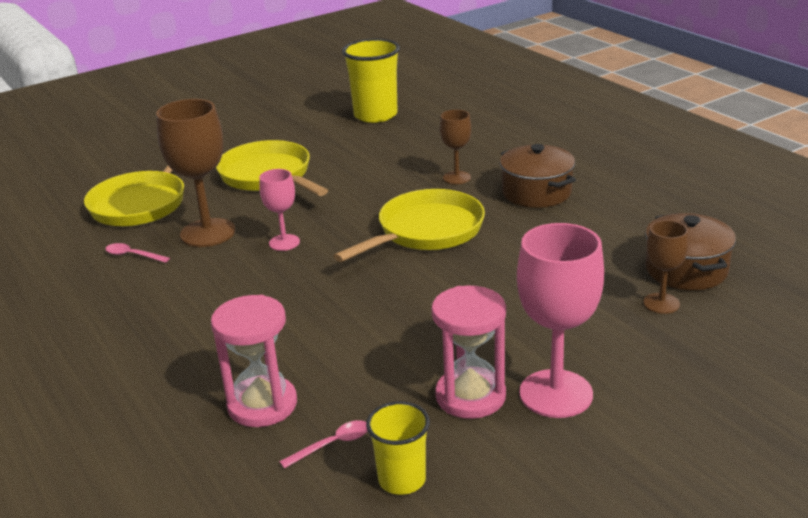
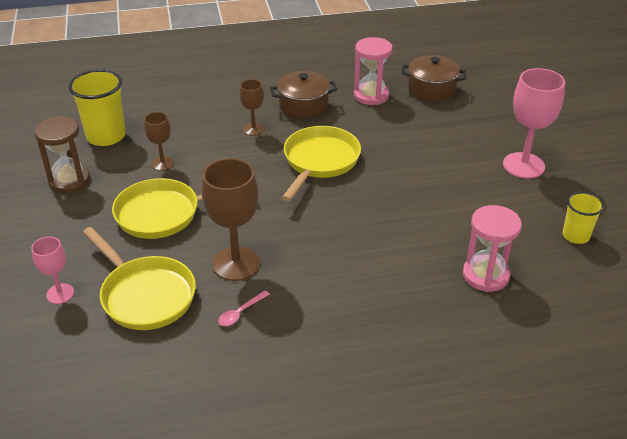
camera: 70 degrees left, 10 degrees up
pink goblet [259,169,300,251] -> pink goblet moved to [31,237,74,304]
pink spoon [279,420,367,469] -> none
yellow pan [333,189,485,262] -> yellow pan turned 45 degrees clockwise [282,126,361,201]
pink hourglass [431,286,506,419] -> pink hourglass moved to [354,37,393,105]
brown goblet [643,220,689,314] -> brown goblet moved to [144,112,174,171]
none -> brown hourglass [34,116,90,193]

